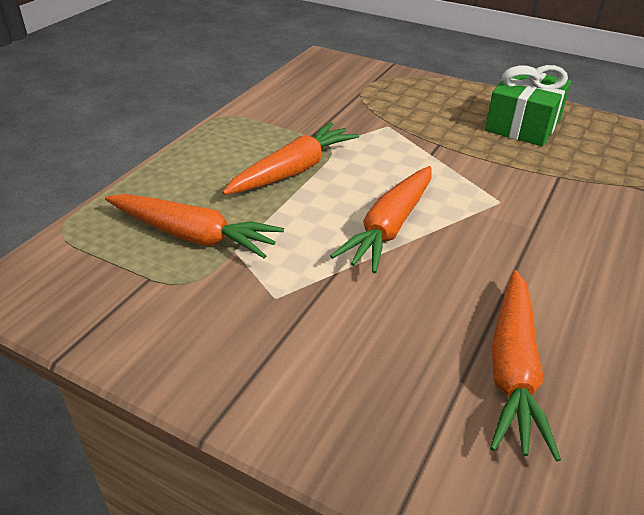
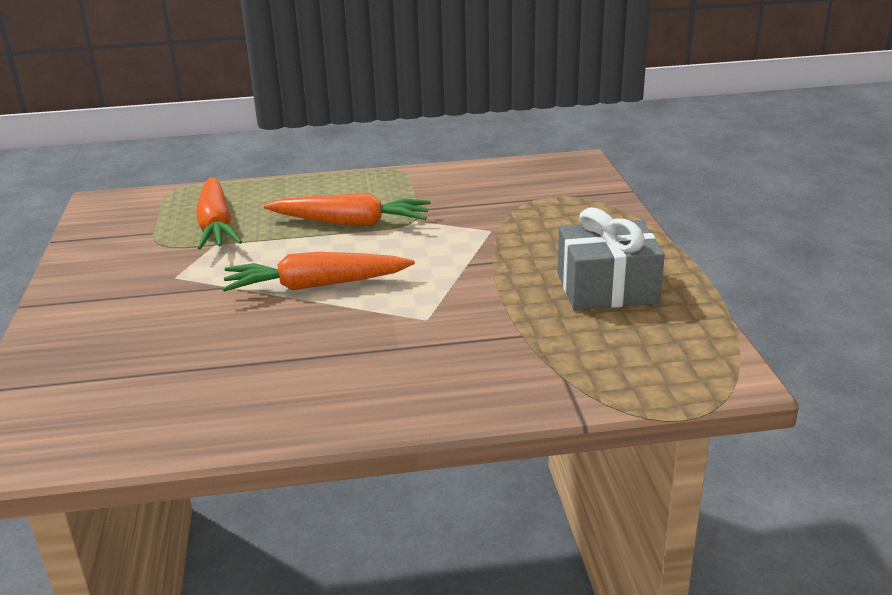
camera: 55 degrees right, 10 degrees down
green gift [485,65,571,146] -> grey gift [558,207,665,310]
orange carrot [490,270,561,462] -> none

